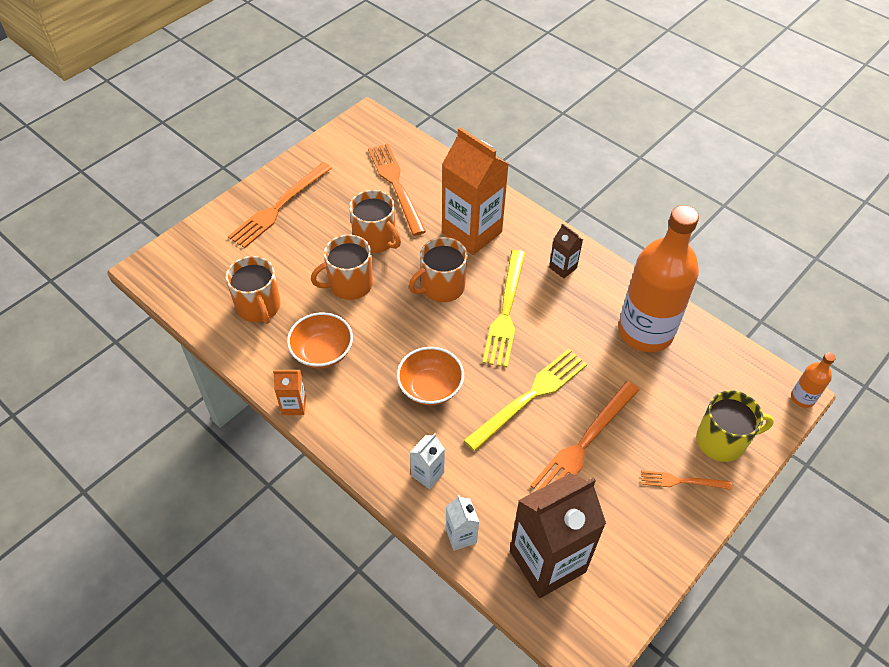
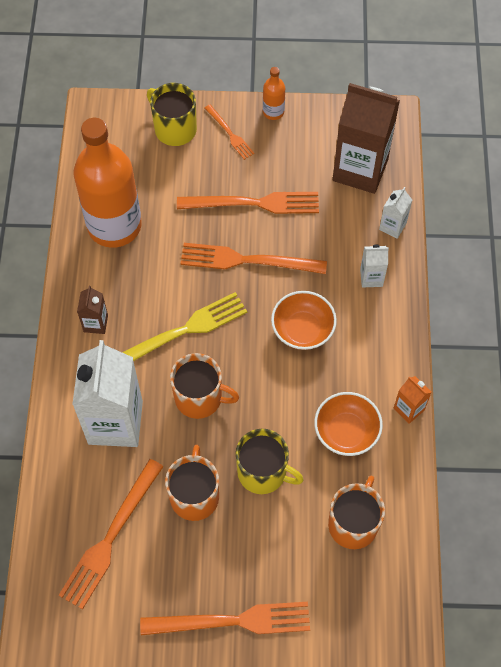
camera: 130 degrees left, 10 degrees up
orange mug [311,234,373,300] -> yellow mug [236,429,303,494]
orange carton [442,128,509,255] -> white carton [72,340,143,447]
yellow fork [464,349,587,451] -> orange fork [180,243,327,274]
orange bottle [791,352,836,408] -> orange bottle moved to [263,67,285,120]

